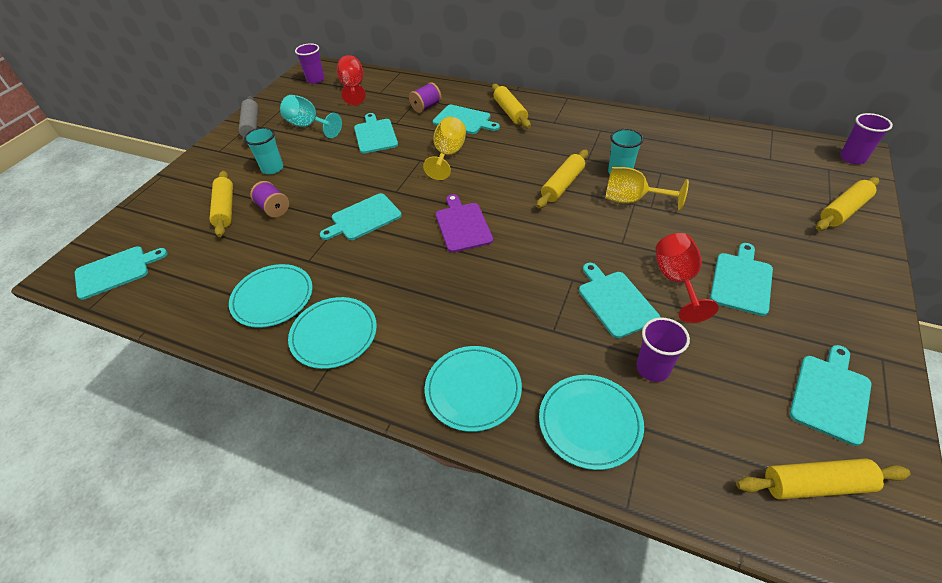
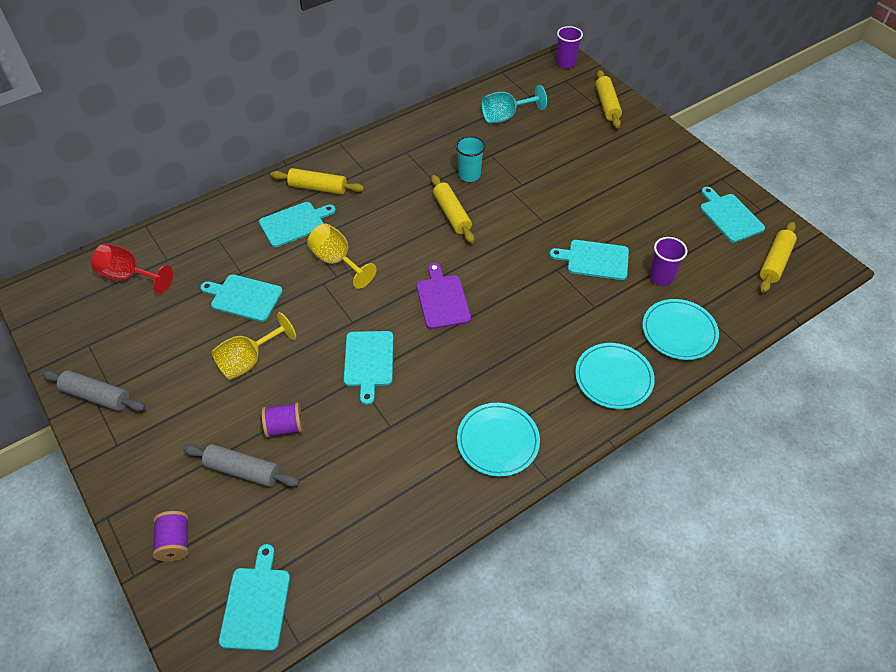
camera: 60 degrees left, 5 degrees up
yellow rolling pin [210,171,233,237] -> grey rolling pin [183,444,299,487]
turquoise plate [229,264,313,328] -> none
turquoise cup [244,127,283,174] -> none
turquoise goblet [280,95,342,138] -> turquoise goblet moved to [482,85,547,123]
purple cup [295,43,325,84] -> none
purple spool [409,82,442,113] -> purple spool moved to [153,511,189,561]
purple cutting board [436,194,493,253] -> purple cutting board turned 60 degrees clockwise [416,263,471,329]
yellow goblet [605,167,689,210] -> yellow goblet moved to [211,312,296,380]
red goblet [655,233,719,323] -> none
turquoise cutting board [710,243,773,316] -> none

